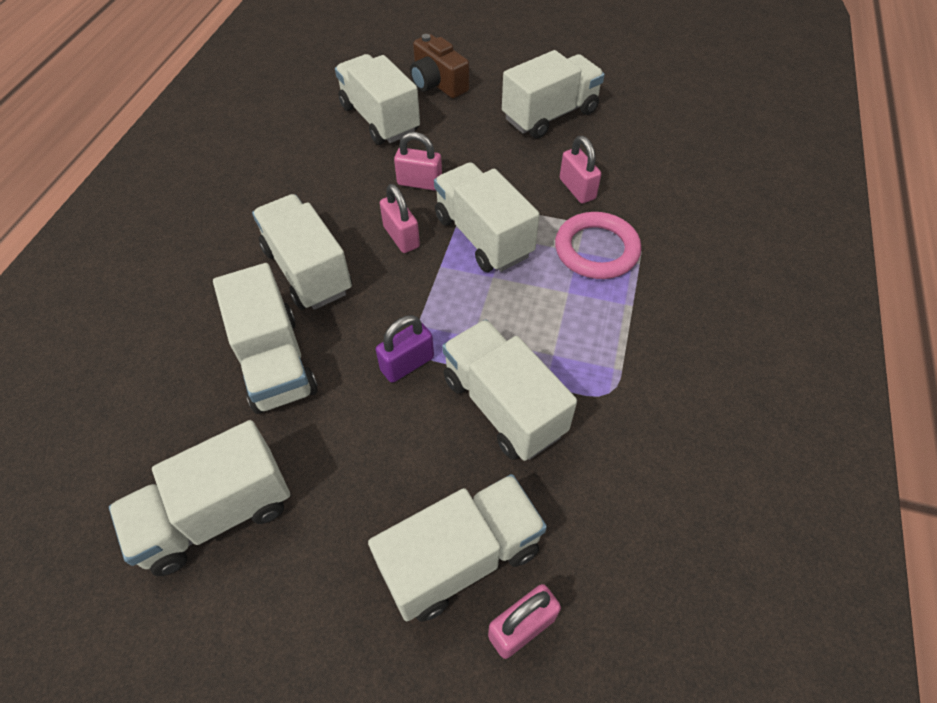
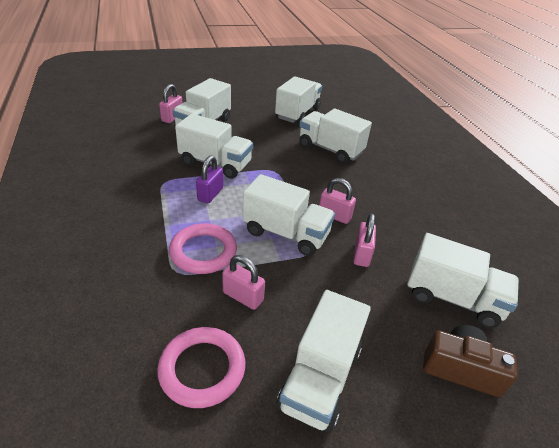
camera: 145 degrees right, 15 degrees down
white truck [252,194,352,310] -> none
purple padlock [376,315,434,383] -> purple padlock moved to [196,155,223,203]
pink padlock [394,132,442,191] -> pink padlock turned 60 degrees counterclockwise [353,214,376,267]
none -> pink ring [157,327,245,408]

